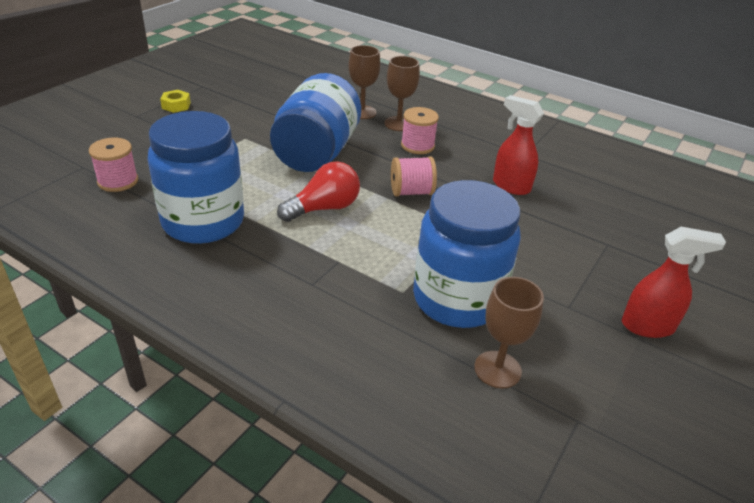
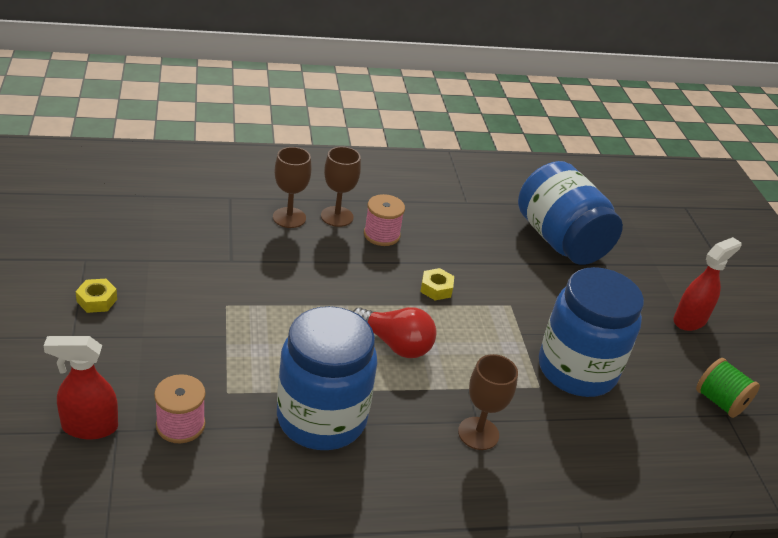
camera: 45 degrees left, 0 degrees up
blue jar [270,73,361,172] -> blue jar moved to [518,161,623,265]
red light bulb [277,161,360,222] -> red light bulb turned 105 degrees clockwise [353,307,437,358]
pink spool [391,156,437,197] -> yellow nut [420,268,454,300]
brown goblet [474,277,544,388] -> brown goblet moved to [458,354,518,450]
red spray bottle [493,95,544,195] -> red spray bottle moved to [44,336,118,439]
none -> green spool [696,358,760,418]

